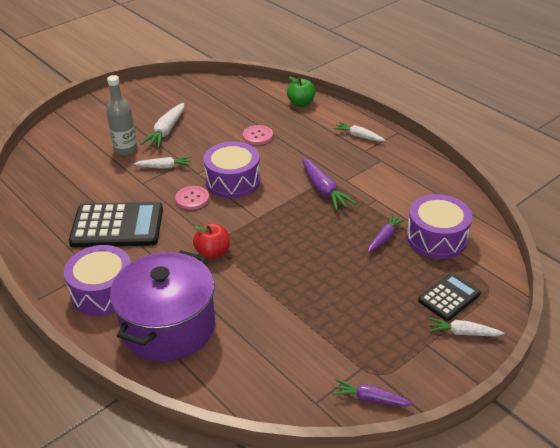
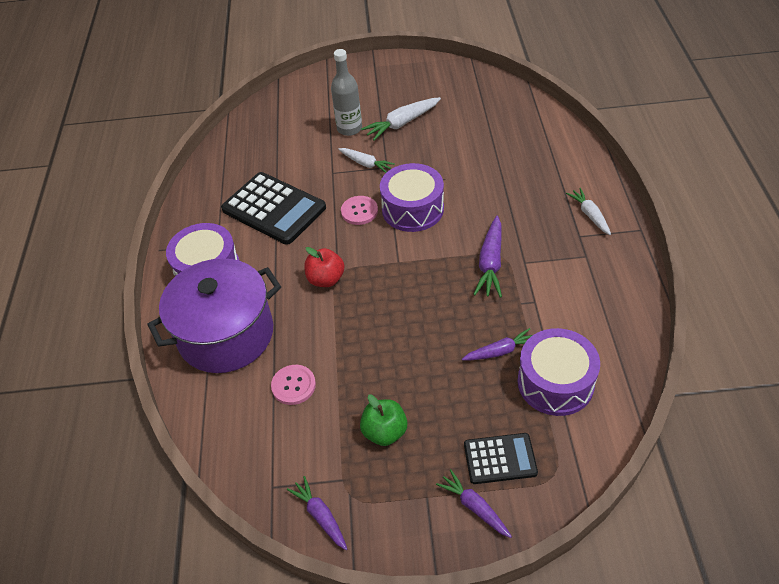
camera: 40 degrees right, 10 degrees up
pink button [243,125,273,145] -> pink button moved to [271,365,316,405]
green apple [287,77,315,107] -> green apple moved to [360,395,407,446]
white carrot [429,318,505,336] -> purple carrot [436,469,512,538]

